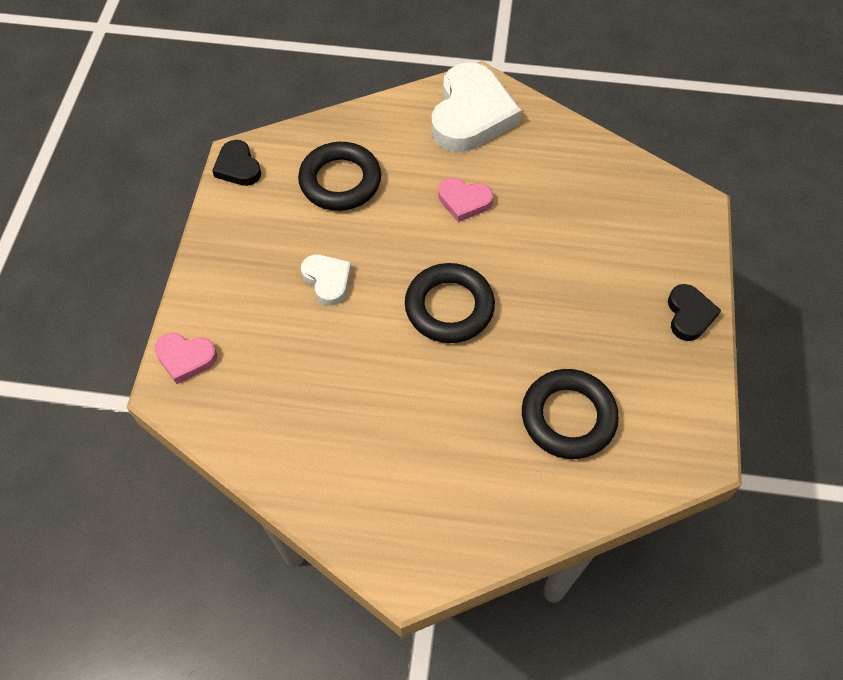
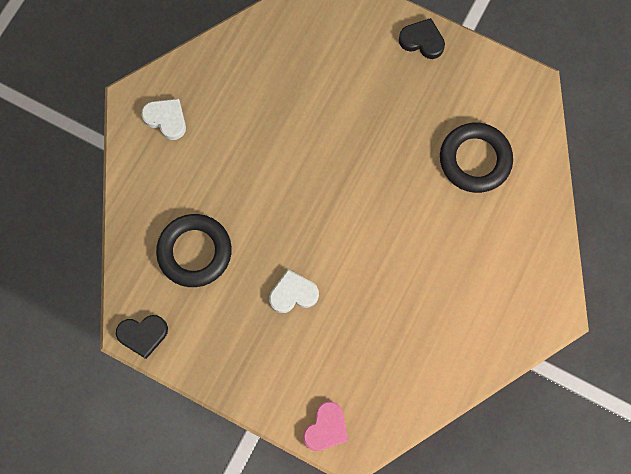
camera: 70 degrees left, 15 degrees up
black ring [405,263,495,343] -> none
white heart [431,62,521,152] -> white heart [141,99,186,140], size x0.51
pink heart [438,178,493,222] -> none

